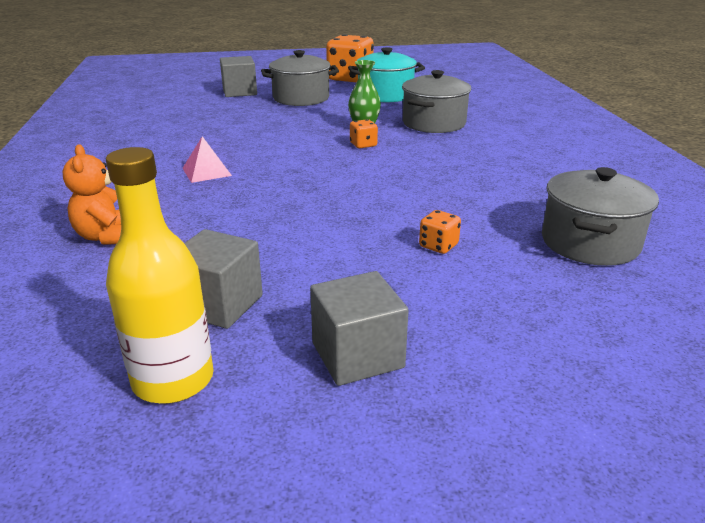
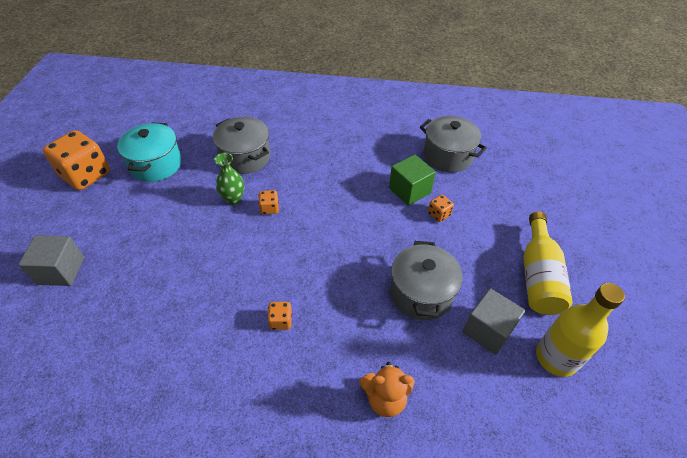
camera: 75 degrees left, 20 degrees up
pink pyramid [182,136,232,183] -> orange dice [267,302,292,330]
grey pot [261,50,339,106] -> grey pot moved to [390,241,463,320]
grey cube [310,271,409,386] -> yellow bottle [523,212,573,315]
none -> green cube [389,154,436,206]

